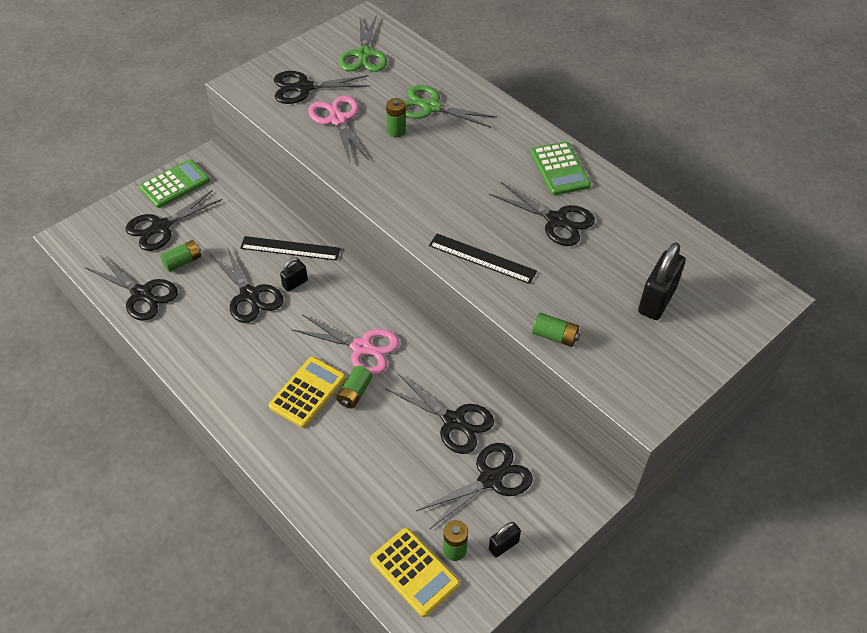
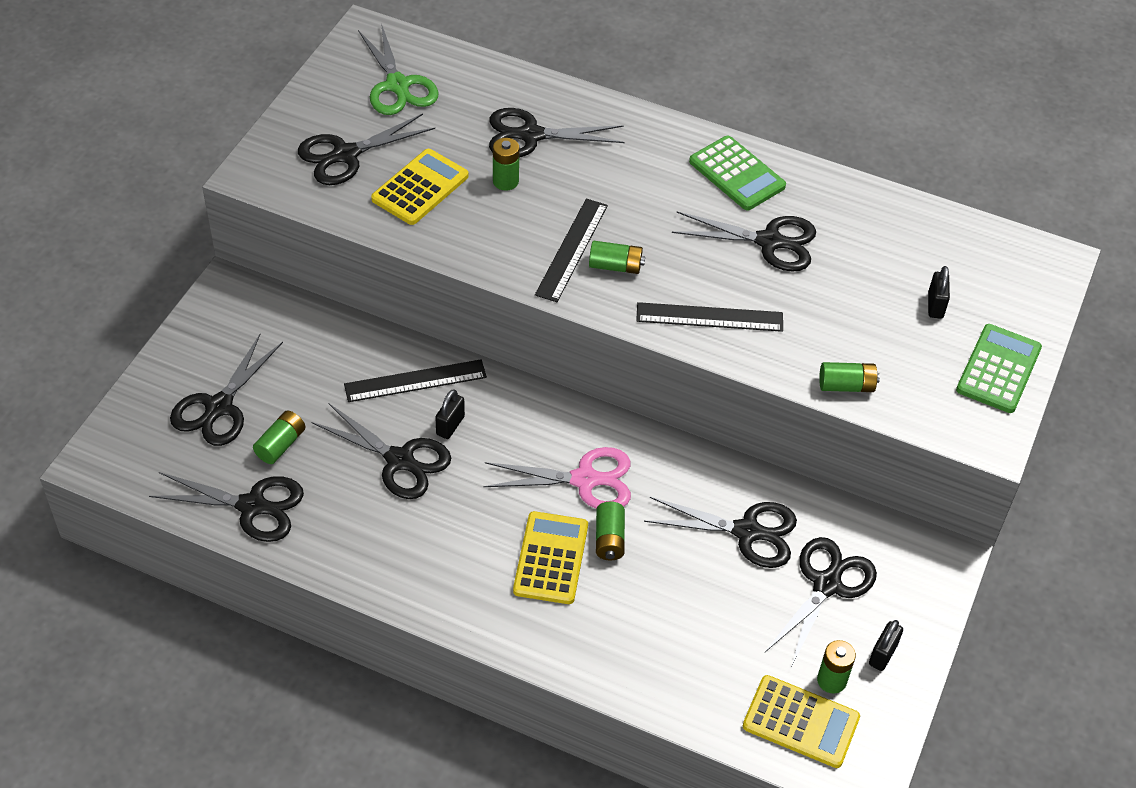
camera: 25 degrees left, 0 degrees up
green calculator [139,159,210,208] -> green calculator moved to [956,324,1042,413]
pink scissors [308,96,369,162] -> yellow calculator [371,149,468,225]
green scissors [404,85,498,128] -> black scissors [489,108,625,158]
black padlock [638,242,685,320] -> black padlock [928,266,950,319], size x0.53
none -> black ruler [535,199,608,302]
none -> green battery [589,241,645,274]

